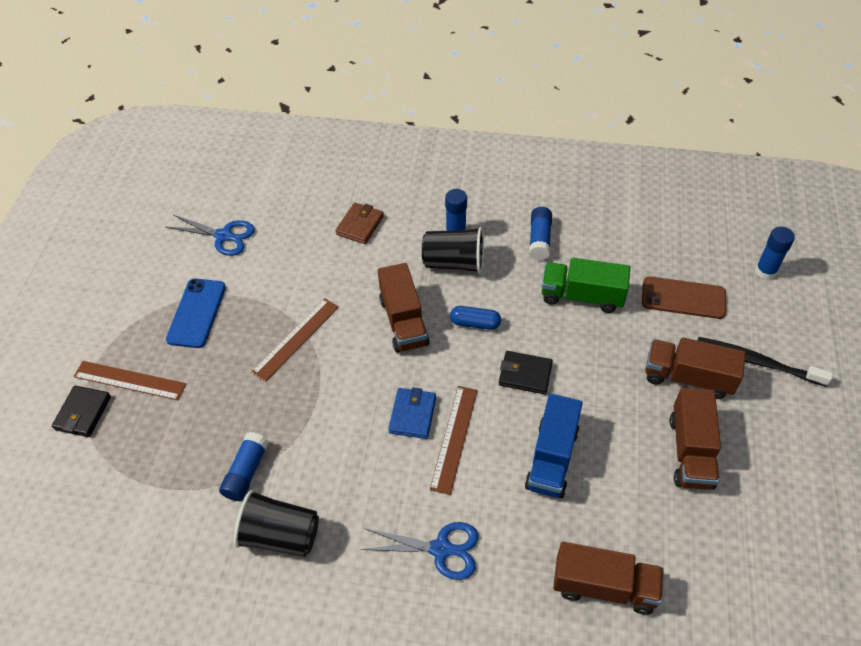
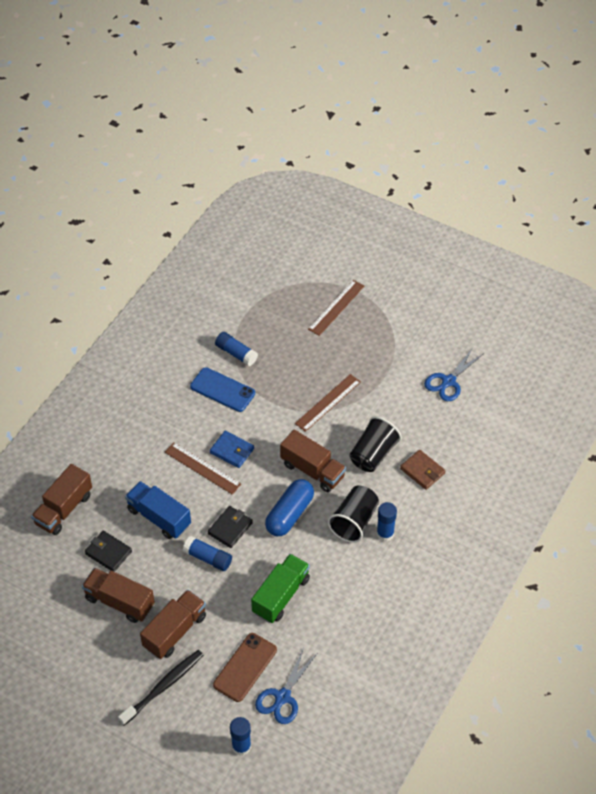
camera: 110 degrees right, 0 degrees up
black wallet [52,385,111,437] -> black wallet moved to [85,531,132,572]
blue phone [166,278,226,348] -> blue phone moved to [190,367,255,412]
black cup [234,490,319,557] -> black cup moved to [350,416,402,472]
brown ruler [251,298,339,382] -> brown ruler turned 75 degrees clockwise [295,374,361,432]
blue scissors [361,522,479,580] -> blue scissors moved to [255,648,317,724]
brown truck [378,263,430,353] -> brown truck turned 150 degrees counterclockwise [280,429,346,492]
blue capsule [450,306,501,330] -> blue capsule [265,479,314,536], size x1.67
blue glue stick [529,207,552,260] -> blue glue stick moved to [183,536,232,571]

